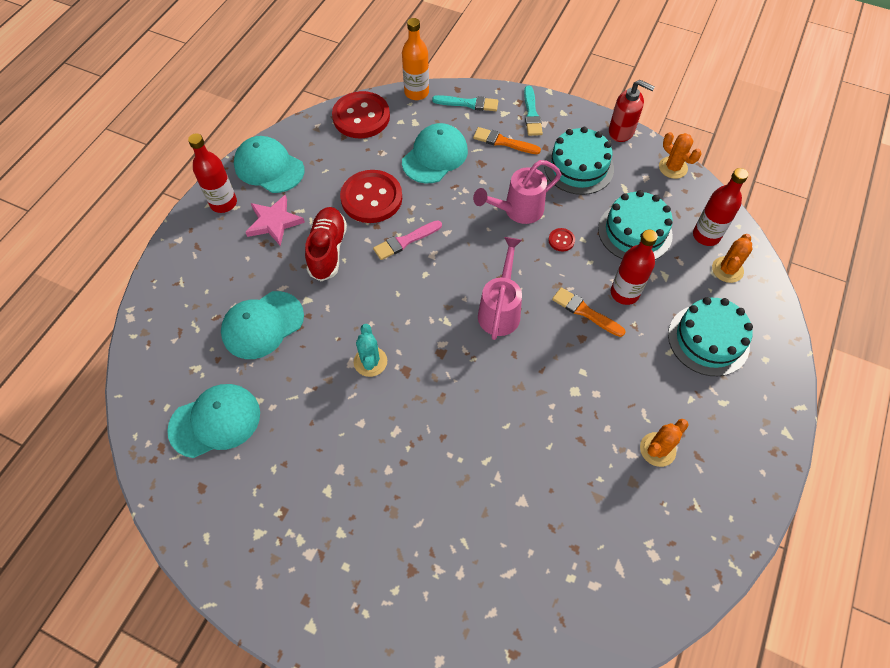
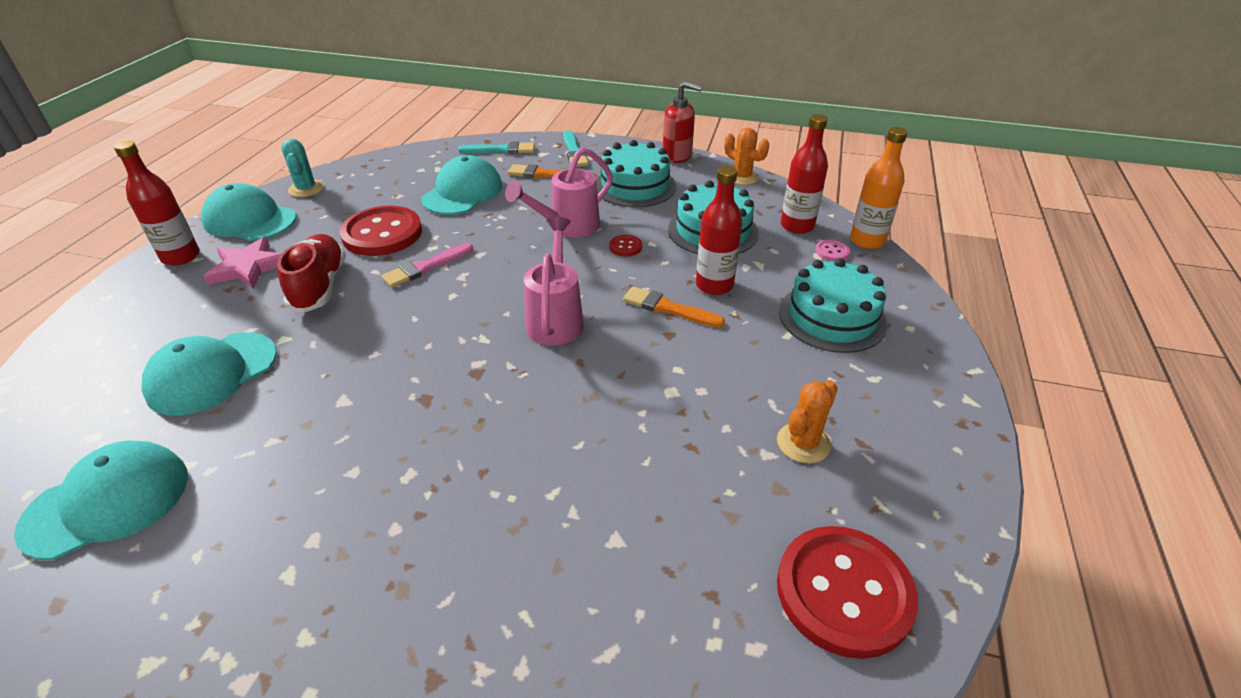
camera: 10 degrees left, 20 degrees down
red button [332,91,390,138] -> red button moved to [777,526,918,659]
turquoise cactus [354,324,387,377] -> turquoise cactus moved to [281,139,324,197]
orange bottle [402,18,429,100] -> orange bottle moved to [850,127,908,249]
orange cactus [712,234,752,283] -> pink button [815,239,850,261]

